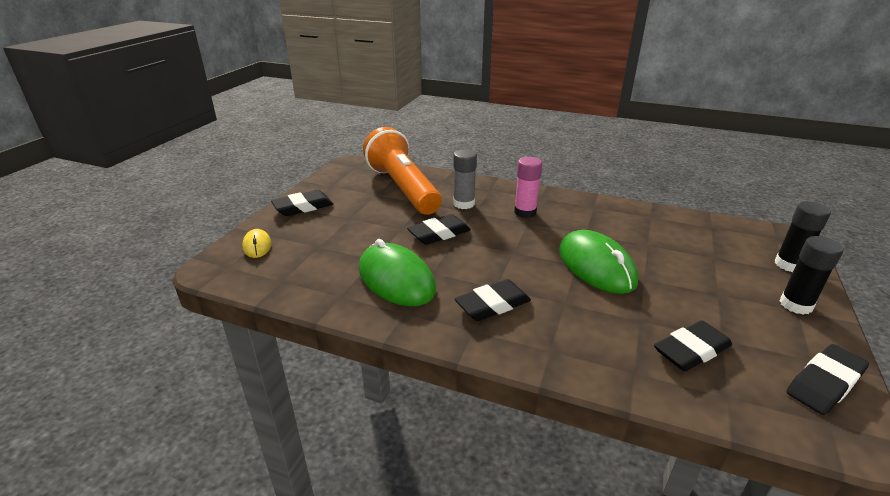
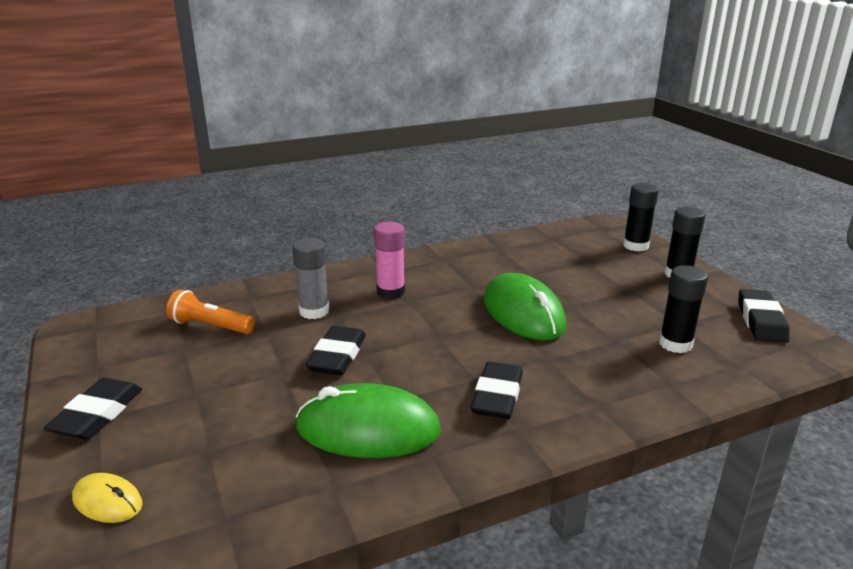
camera: 45 degrees left, 5 degrees down
orange flashlight [363,127,442,215] -> orange flashlight [166,290,255,334], size x0.47
green mouse [559,230,638,294] -> green mouse turned 45 degrees clockwise [484,273,566,341]
black eraser [654,321,732,371] -> black glue stick [659,265,708,353]

